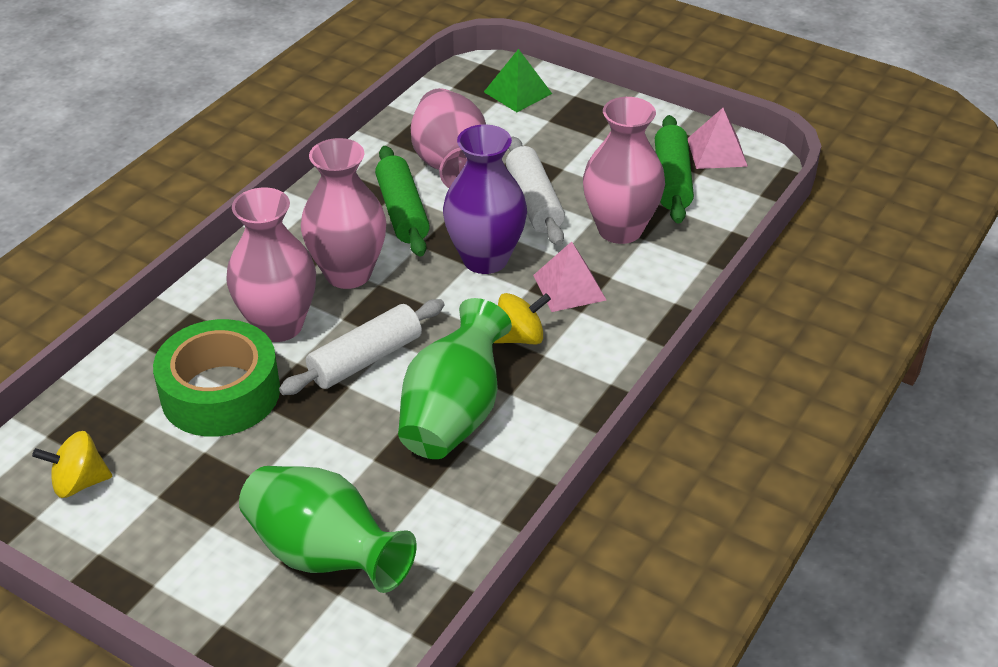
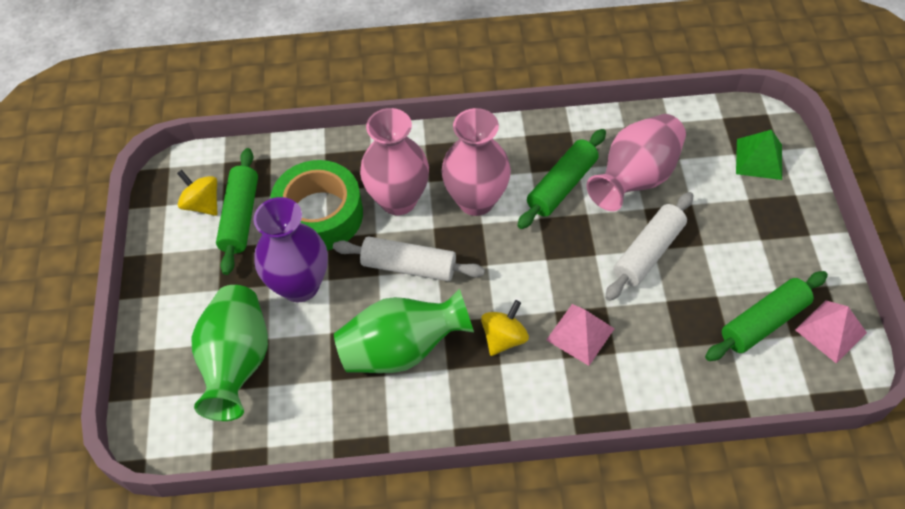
camera: 55 degrees right, 15 degrees up
purple vase [443,124,527,274] -> purple vase moved to [253,197,328,302]
yellow spinning top [494,293,551,345] -> yellow spinning top turned 90 degrees counterclockwise [481,300,529,356]
pink vase [583,97,665,244] -> none
none -> green rolling pin [216,148,258,275]

